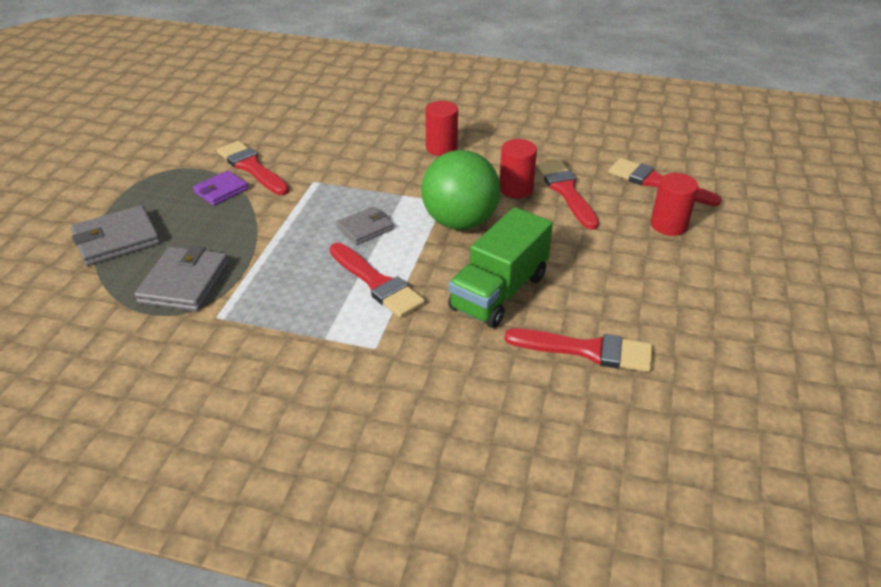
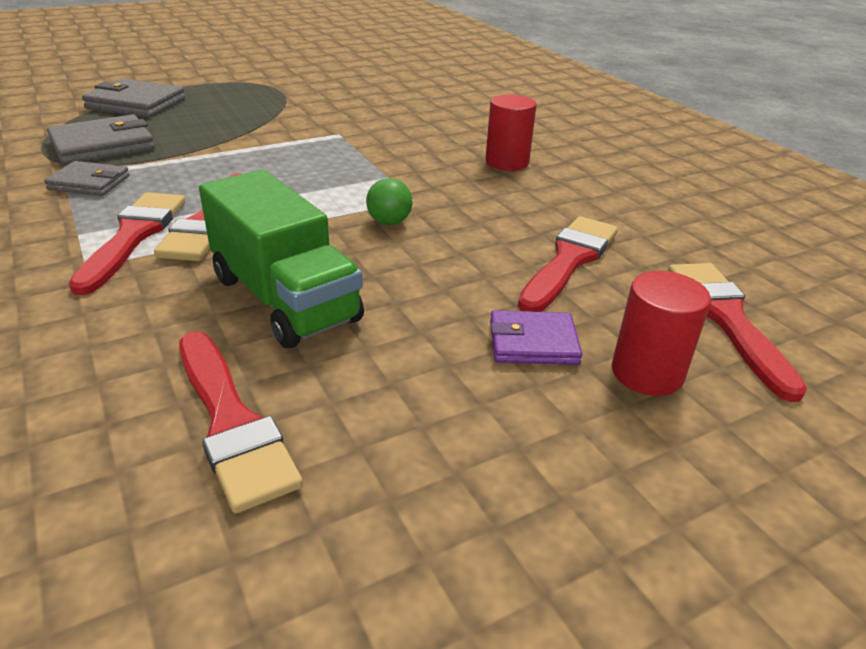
camera: 45 degrees right, 5 degrees down
purple wallet [193,171,249,206] -> purple wallet moved to [490,310,582,365]
red brush [217,141,289,195] -> red brush moved to [68,192,185,295]
grey wallet [336,207,394,245] -> grey wallet moved to [44,161,130,196]
green ball [421,150,500,230] -> green ball [366,178,412,225], size x0.41
green truck [448,207,553,328] -> green truck turned 120 degrees counterclockwise [199,169,364,348]
red cylinder [500,139,537,198] -> none

